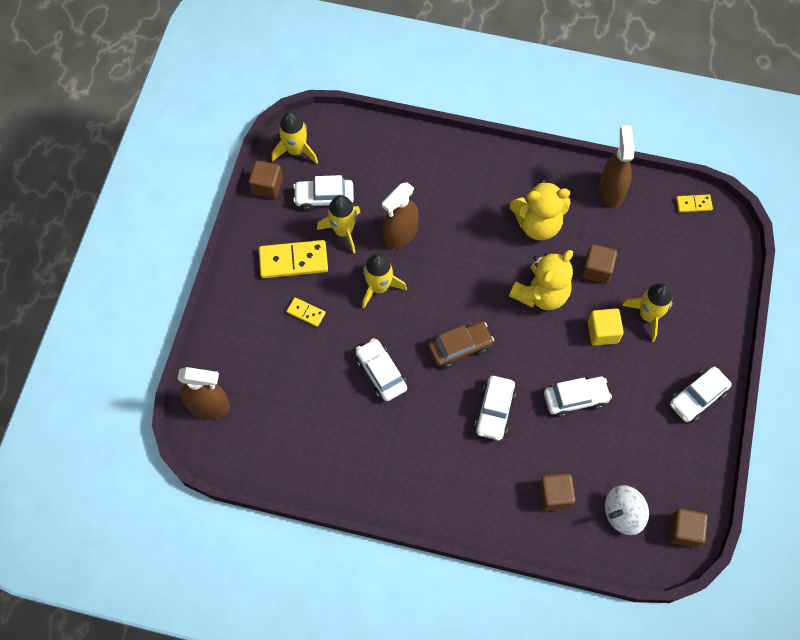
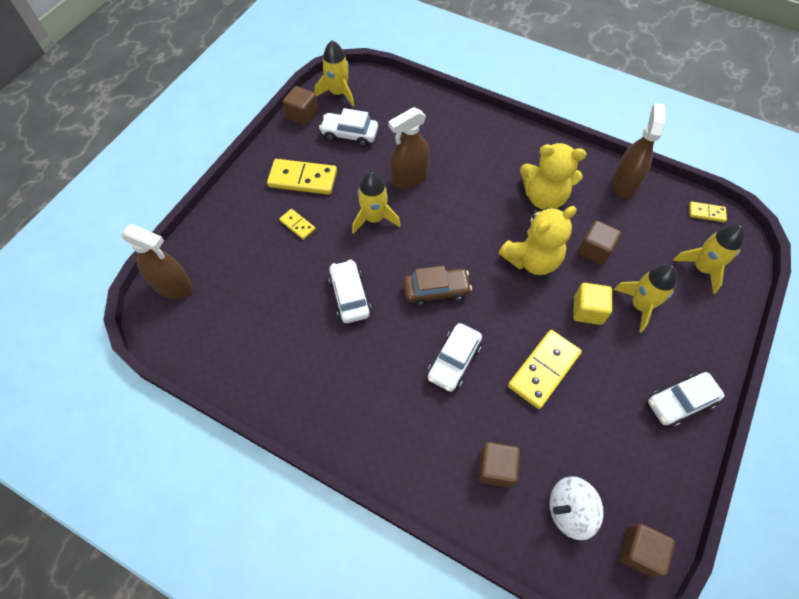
camera: 15 degrees right, 5 degrees down
yellow rocket [317,195,360,254] -> yellow rocket moved to [673,225,745,294]
white car [544,376,612,417] -> yellow domino [508,330,582,409]

